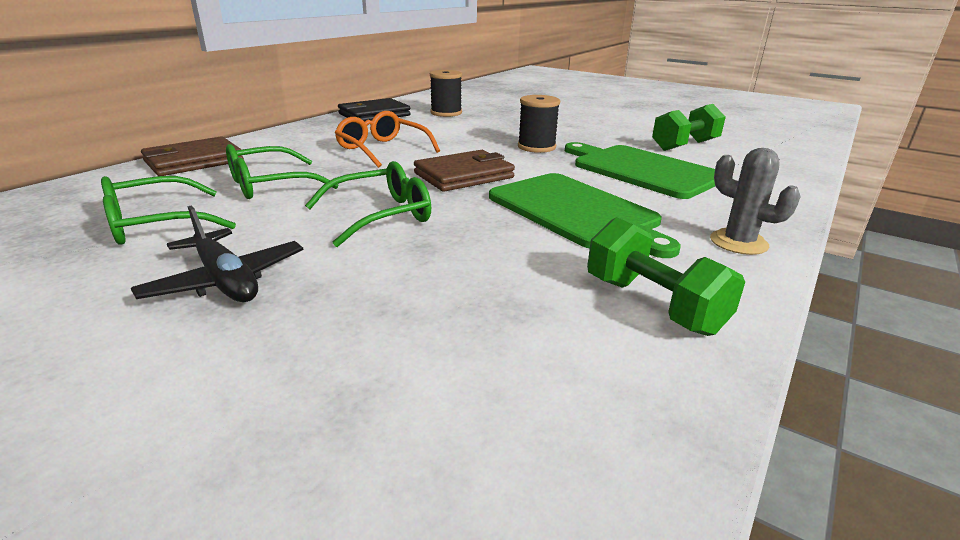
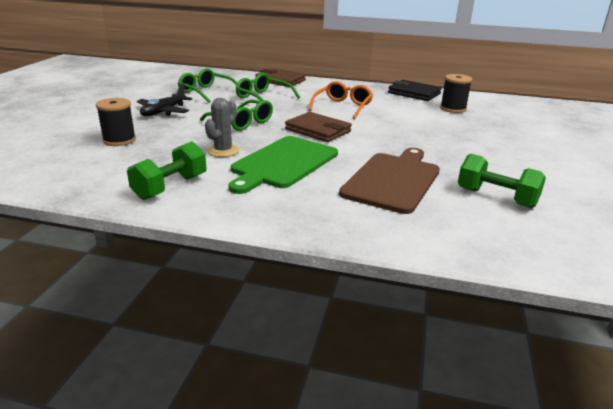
camera: 70 degrees right, 0 degrees up
black spool [518,95,560,153] -> black spool moved to [96,98,136,146]
green cutting board [565,142,715,199] -> brown cutting board [339,148,440,214]
grey cactus [710,148,801,255] -> grey cactus moved to [205,98,239,157]

